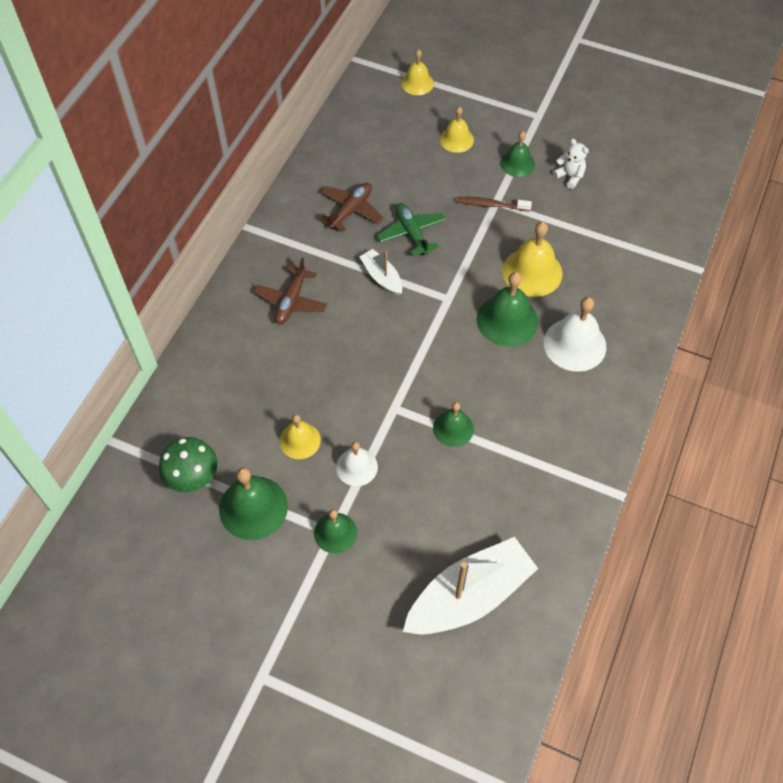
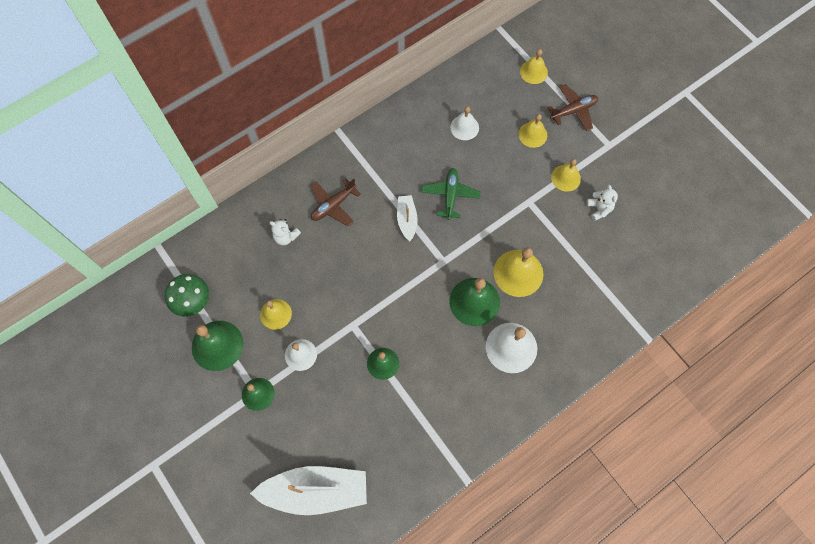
camera: 30 degrees right, 10 degrees up
brown plane [320,183,383,232] -> brown plane moved to [547,84,598,131]
brown toothbrush [456,197,532,211] -> none
green bell [500,131,535,177] -> yellow bell [551,159,581,192]
none -> white teddy bear [269,219,301,245]
none -> white bell [450,106,479,140]

